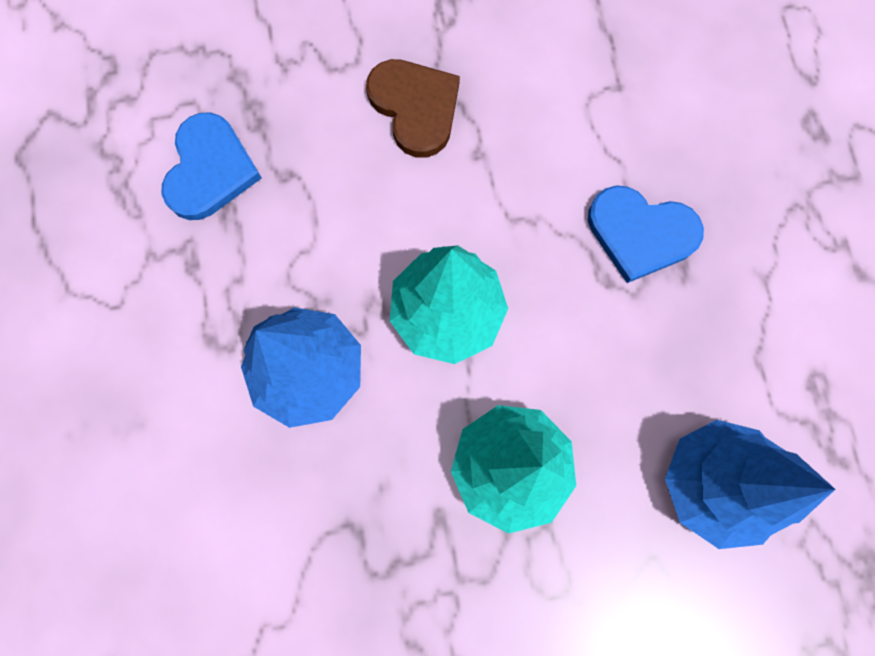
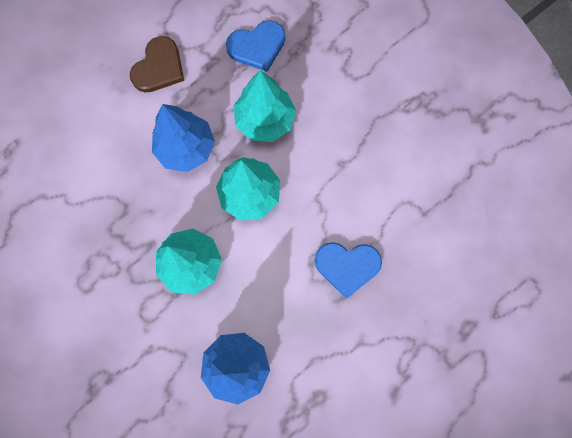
camera: 60 degrees right, 0 degrees up
brown heart [366,59,460,158] -> brown heart moved to [130,36,184,92]
blue heart [588,185,704,283] -> blue heart turned 75 degrees counterclockwise [315,242,382,298]
none -> turquoise tree [234,70,296,142]

